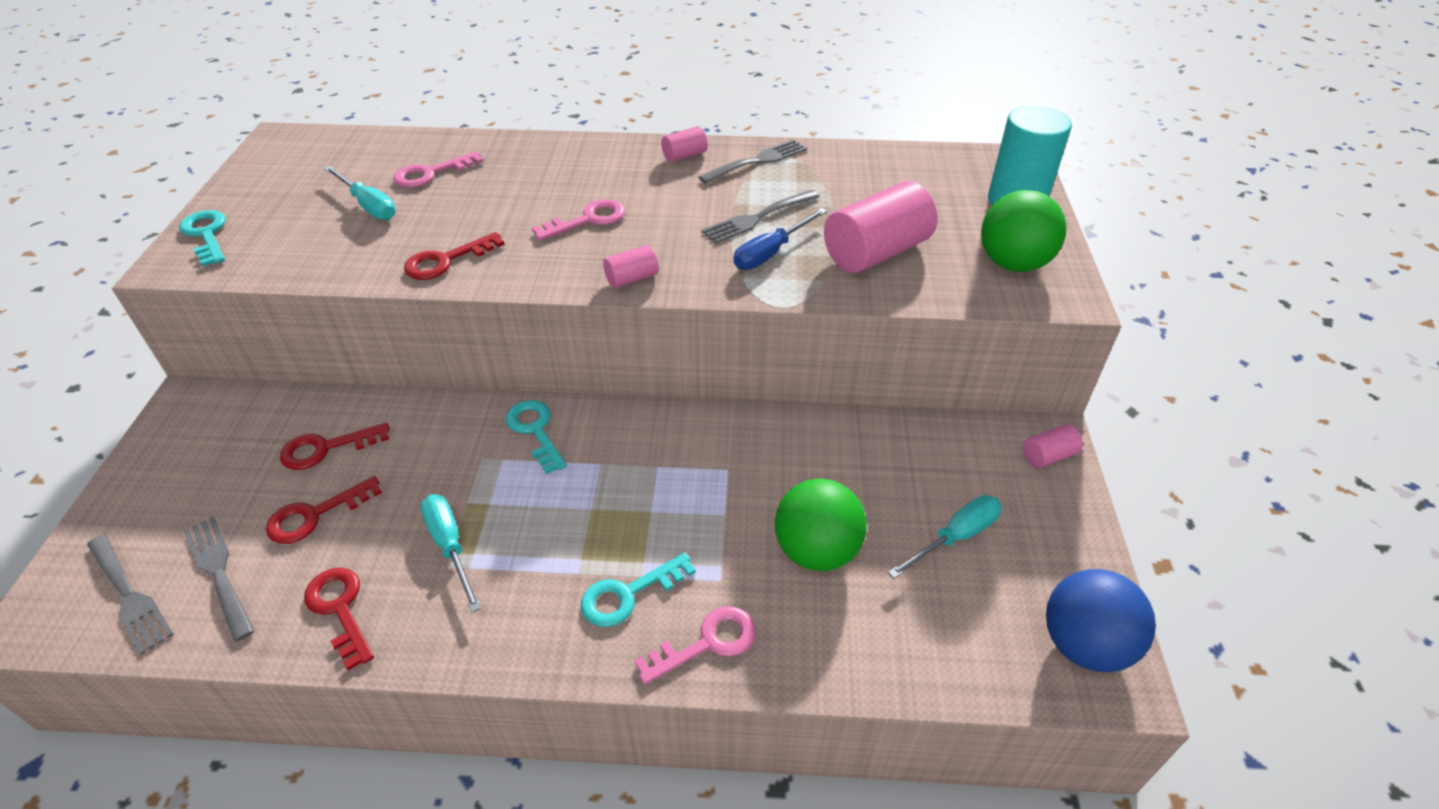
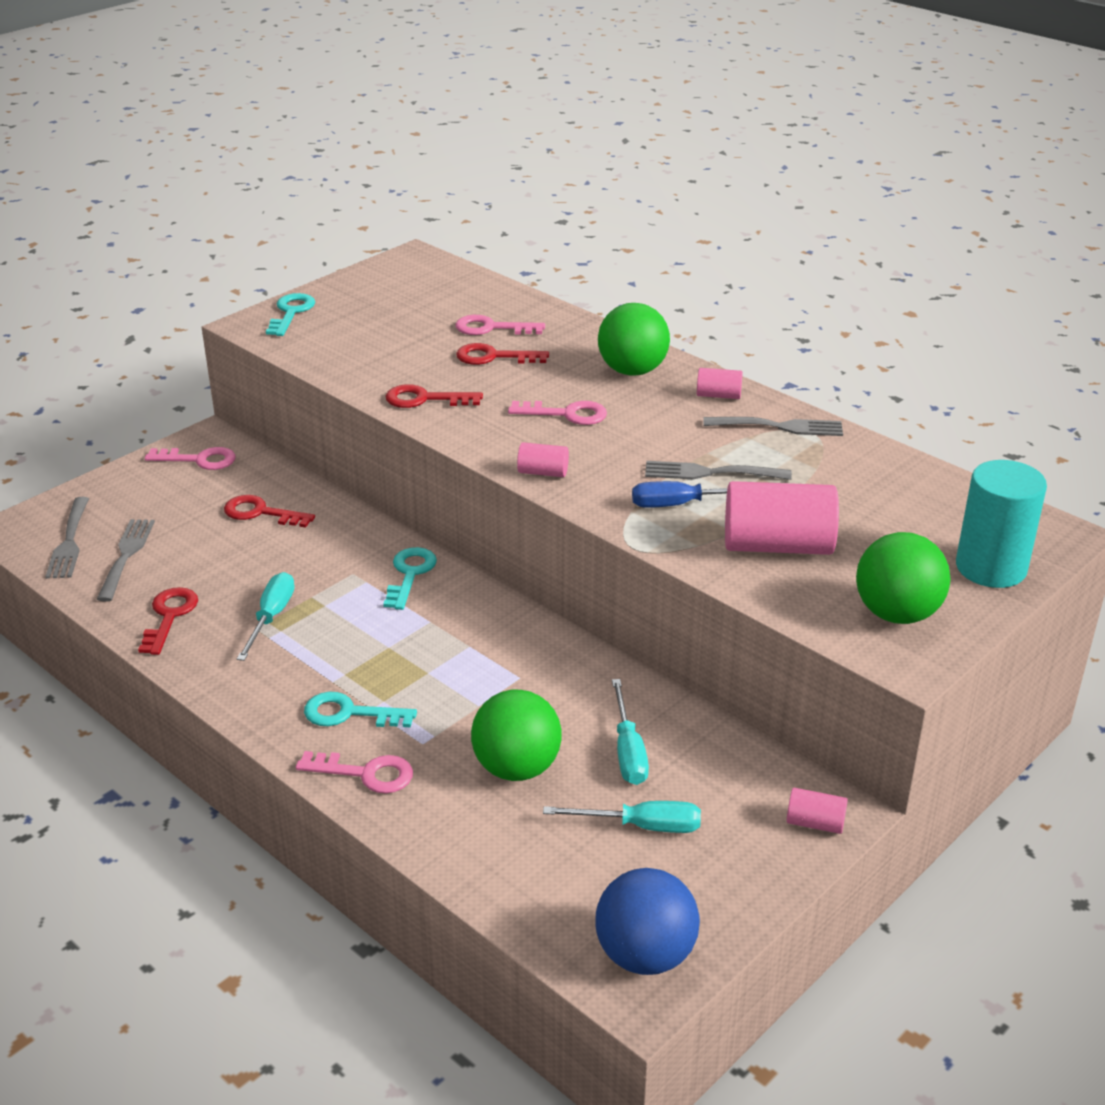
camera: 40 degrees right, 10 degrees down
red key [266,476,382,544] -> red key moved to [456,343,549,365]
turquoise screwdriver [324,166,396,220] -> turquoise screwdriver moved to [612,679,649,785]
none -> pink key [145,447,236,470]
none -> green ball [598,303,670,376]

